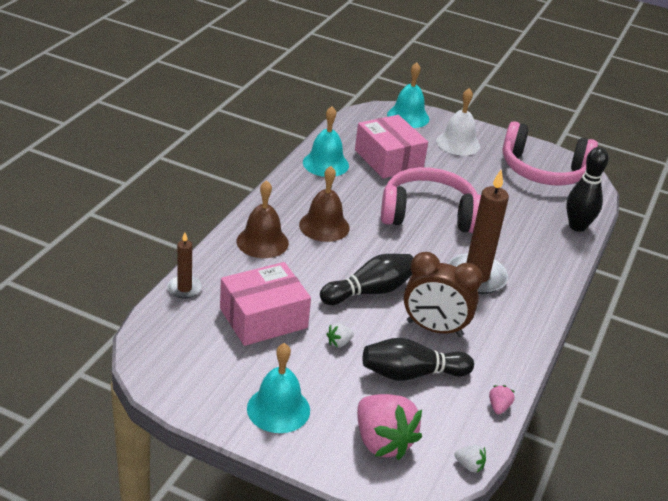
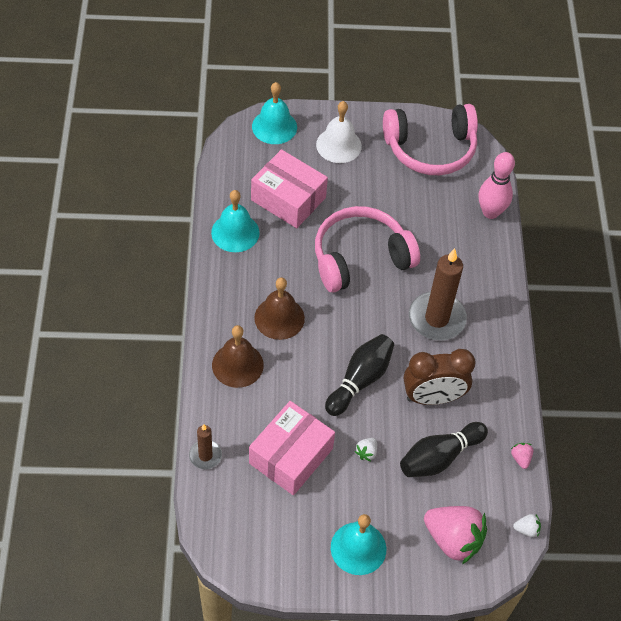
camera: 25 degrees left, 20 degrees up
black bowling pin [566,147,609,232] -> pink bowling pin [479,152,515,219]

